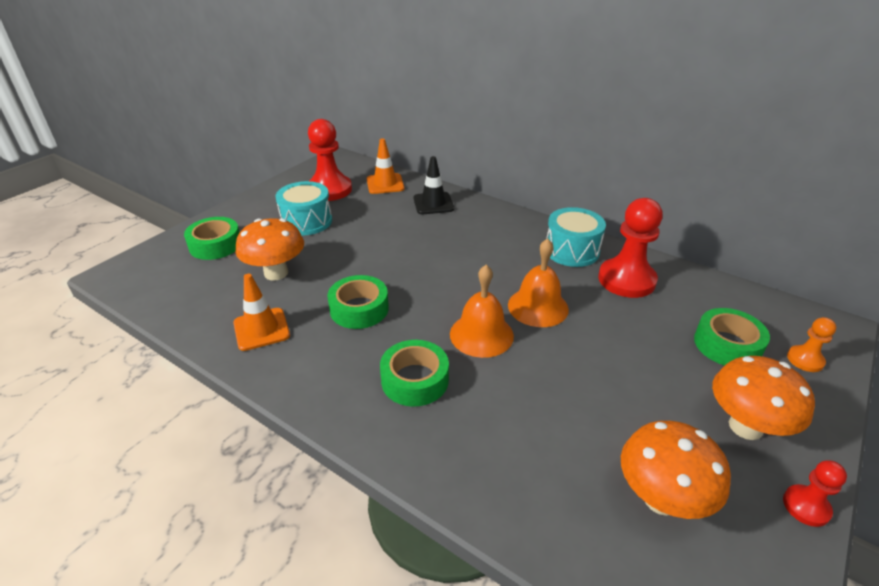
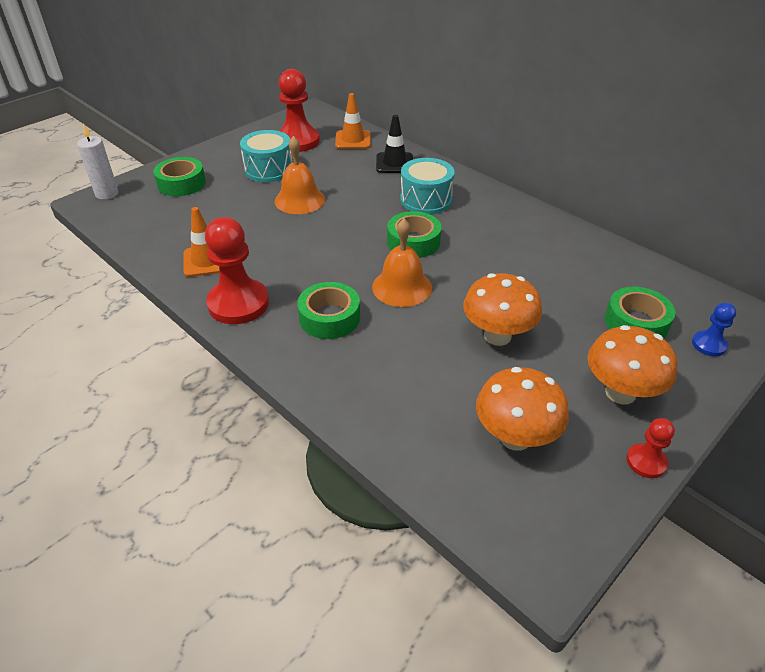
camera: 10 degrees right, 5 degrees up
orange mushroom [236,218,304,281] -> orange mushroom moved to [463,273,542,346]
green tape [327,275,389,329] -> green tape moved to [387,211,442,258]
orange bell [508,239,569,327] -> orange bell moved to [275,136,325,214]
turquoise drum [546,207,606,267] -> turquoise drum moved to [400,158,454,214]
red pawn [598,198,663,298] -> red pawn moved to [205,217,269,324]
orange pawn [787,317,836,372] -> blue pawn [692,303,736,357]
none -> white candle [77,123,118,200]

